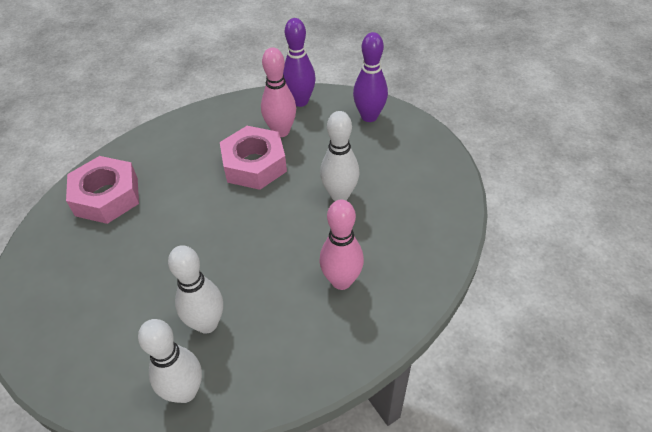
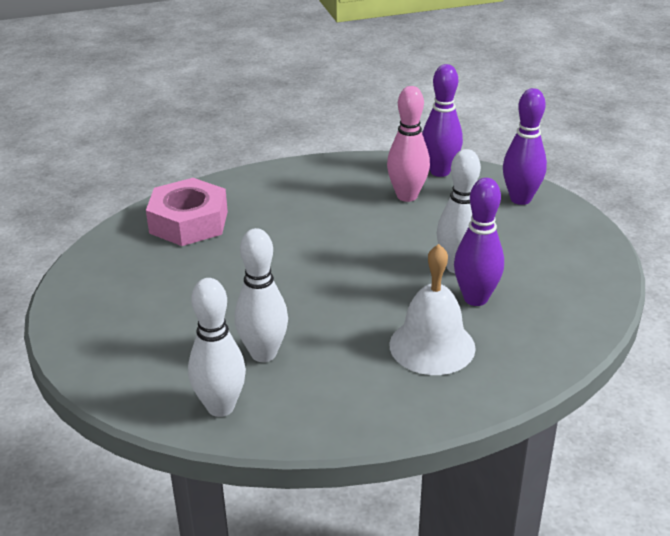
camera: 15 degrees right, 15 degrees down
pink nut [220,126,287,190] -> none
pink bowling pin [319,200,364,290] -> white bell [389,244,476,375]
none -> purple bowling pin [454,178,504,306]

